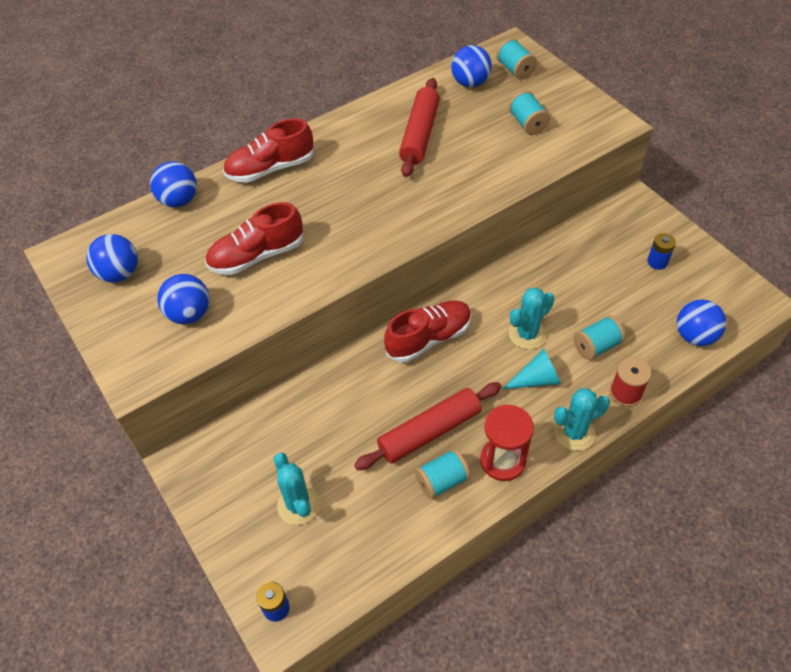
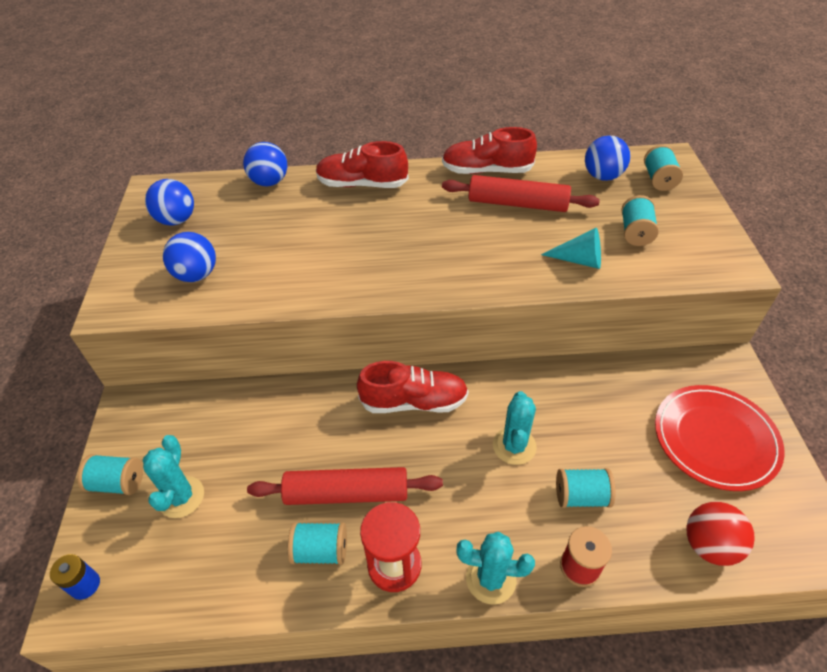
camera: 30 degrees right, 5 degrees down
red shoe [205,202,303,275] -> red shoe moved to [442,127,537,174]
red rolling pin [399,78,440,177] -> red rolling pin turned 60 degrees clockwise [442,175,600,212]
turquoise cone [503,349,561,389] -> turquoise cone moved to [541,228,601,269]
turquoise cactus [509,287,554,349] -> turquoise cactus turned 75 degrees counterclockwise [493,391,537,465]
blue battery [647,233,676,270] -> red plate [655,385,785,491]
blue ball [677,300,726,346] -> red ball [686,502,755,566]
none -> turquoise spool [77,454,143,495]

